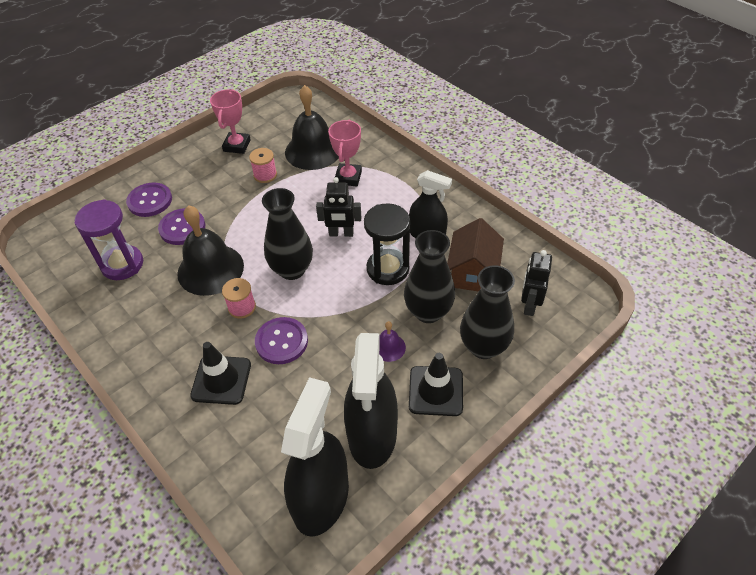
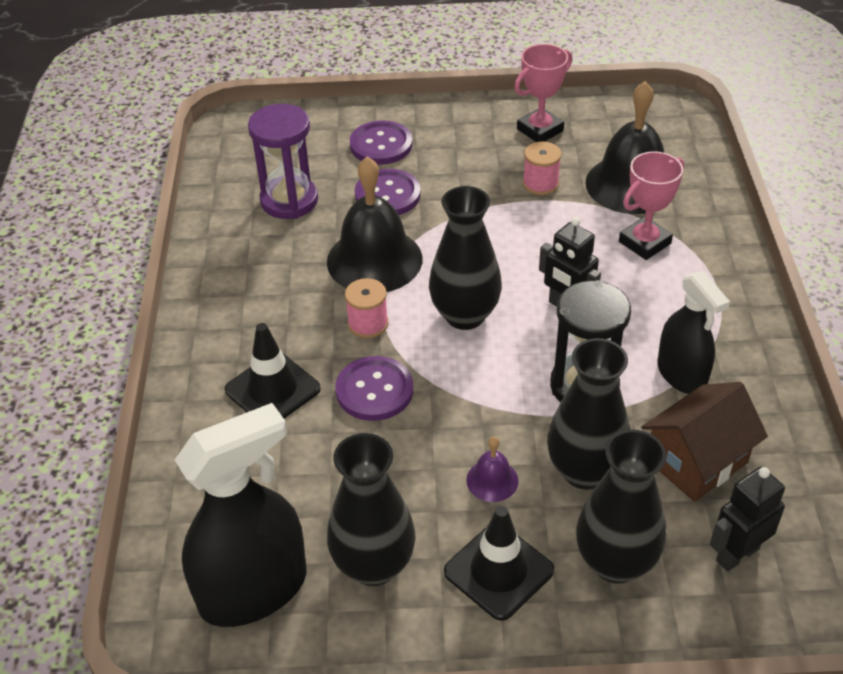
camera: 40 degrees right, 5 degrees down
black spray bottle [344,333,398,469] -> black vase [327,433,416,586]

